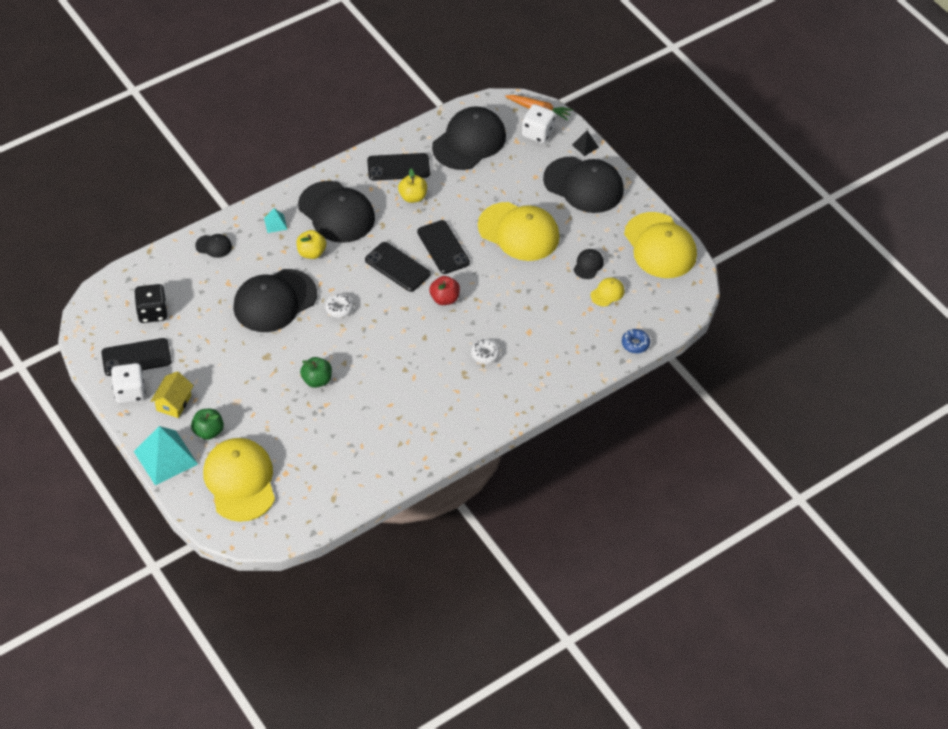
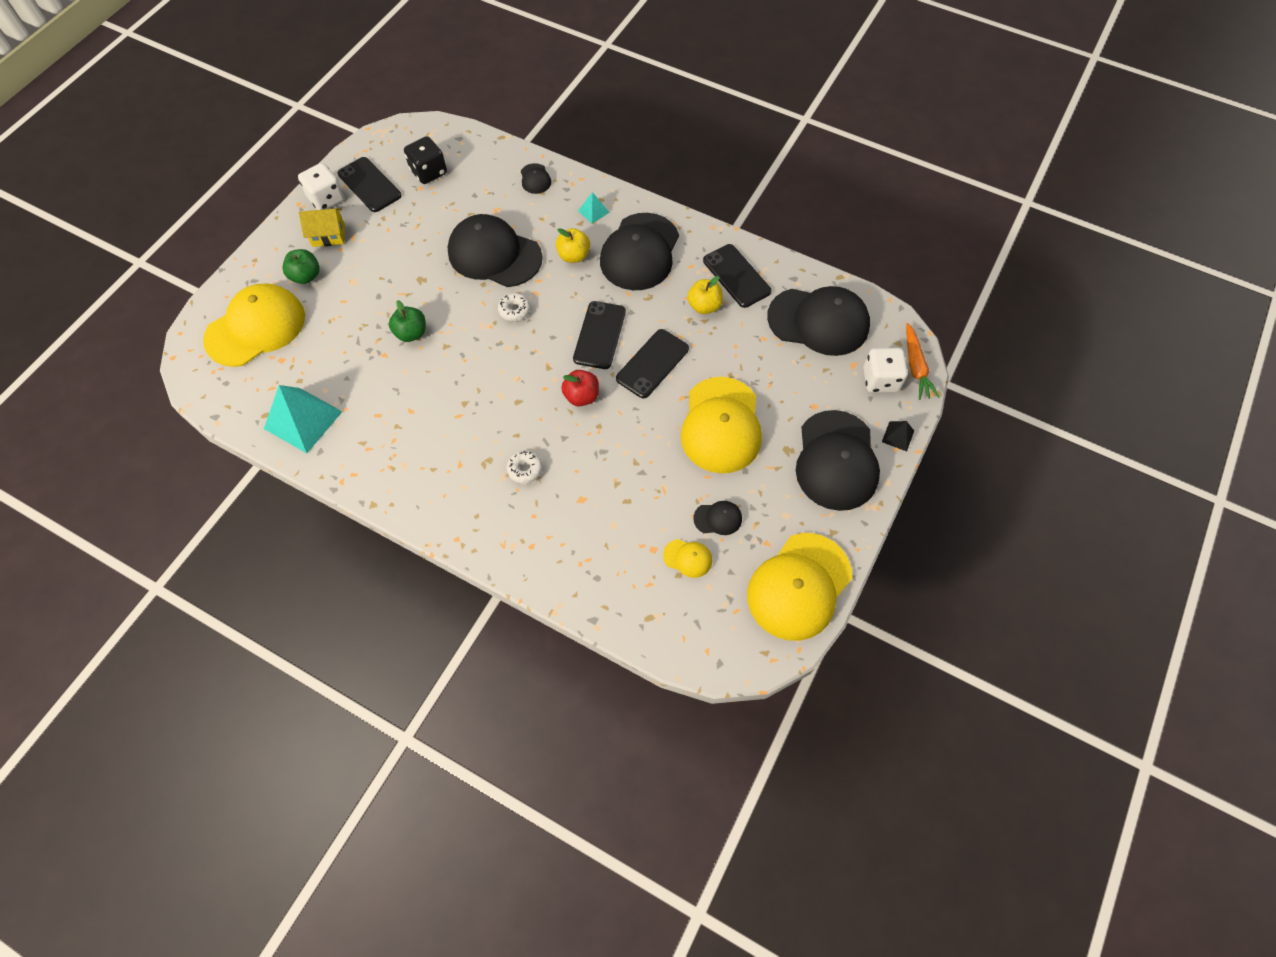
camera: 65 degrees right, 10 degrees up
turquoise pyramid [133,426,198,486] -> turquoise pyramid moved to [264,385,342,453]
blue donut [622,329,650,353] -> none

